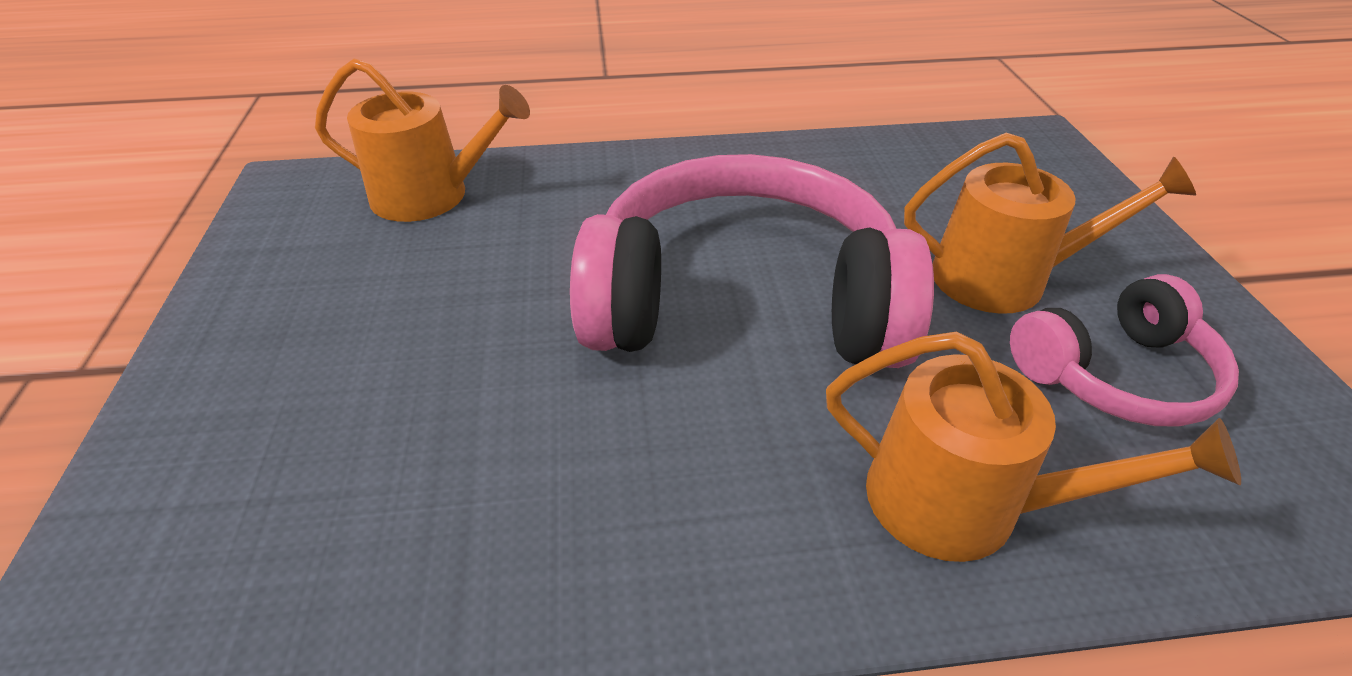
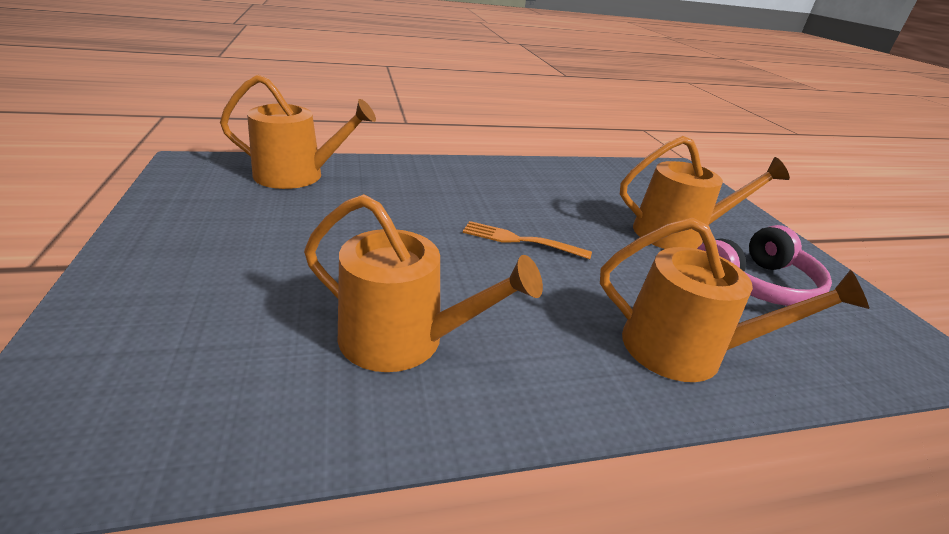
camera: 10 degrees left, 10 degrees down
pink headphones [570,154,934,368] -> orange fork [463,221,592,259]
none -> orange watering can [304,194,543,372]

